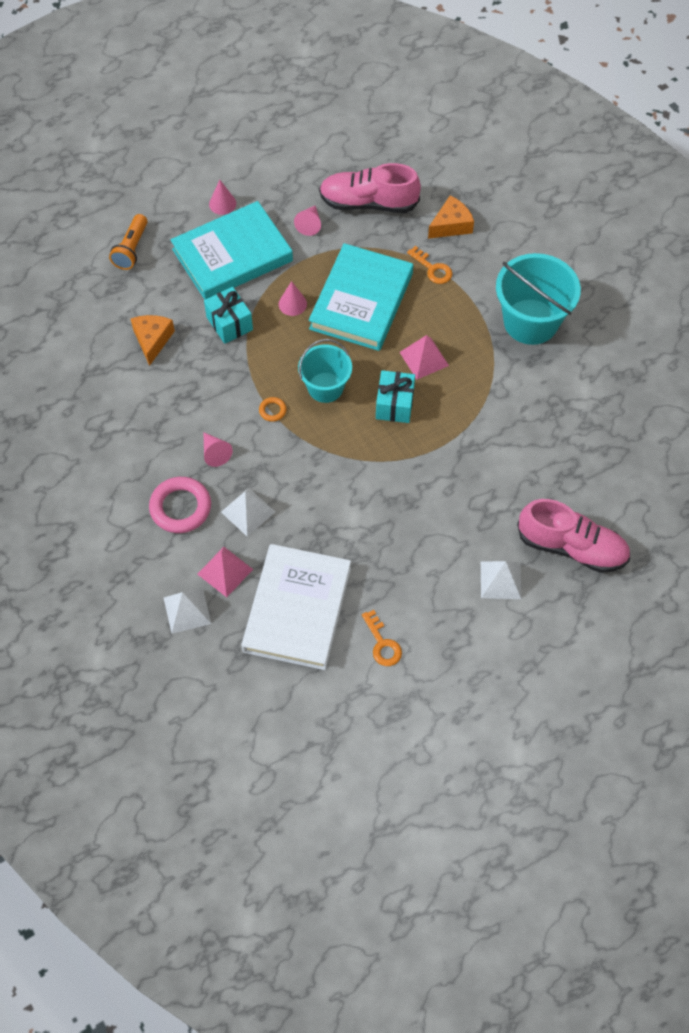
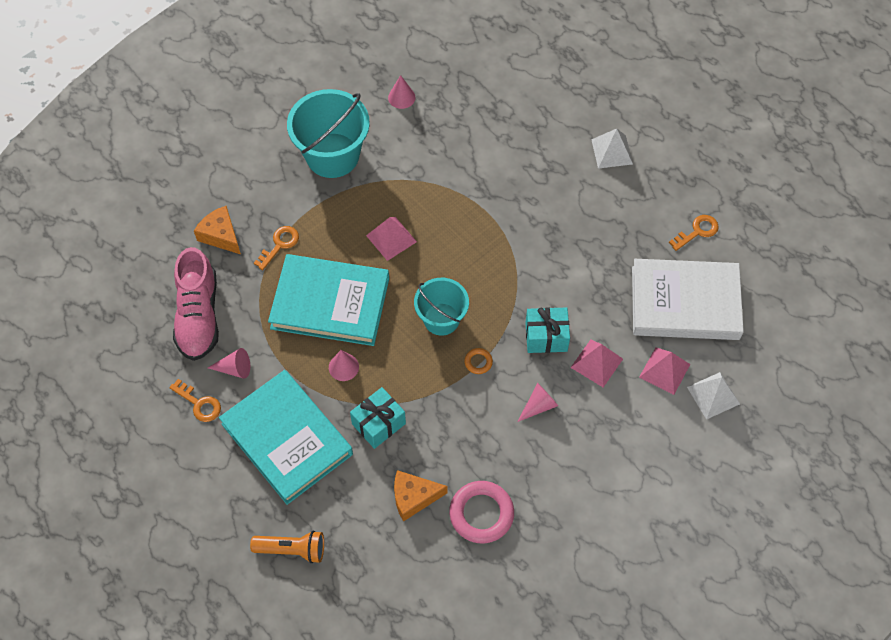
camera: 100 degrees left, 0 degrees up
pink ring [149,477,211,533] -> pink ring moved to [449,481,514,544]
pink cone [209,180,236,215] -> pink cone moved to [388,75,415,109]
white pyramid [221,488,275,537] -> pink pyramid [570,340,623,387]
turquoise gift [376,370,415,423] -> turquoise gift moved to [525,307,570,353]
pink shoe [517,499,630,573] -> none
none -> orange key [169,379,221,422]

